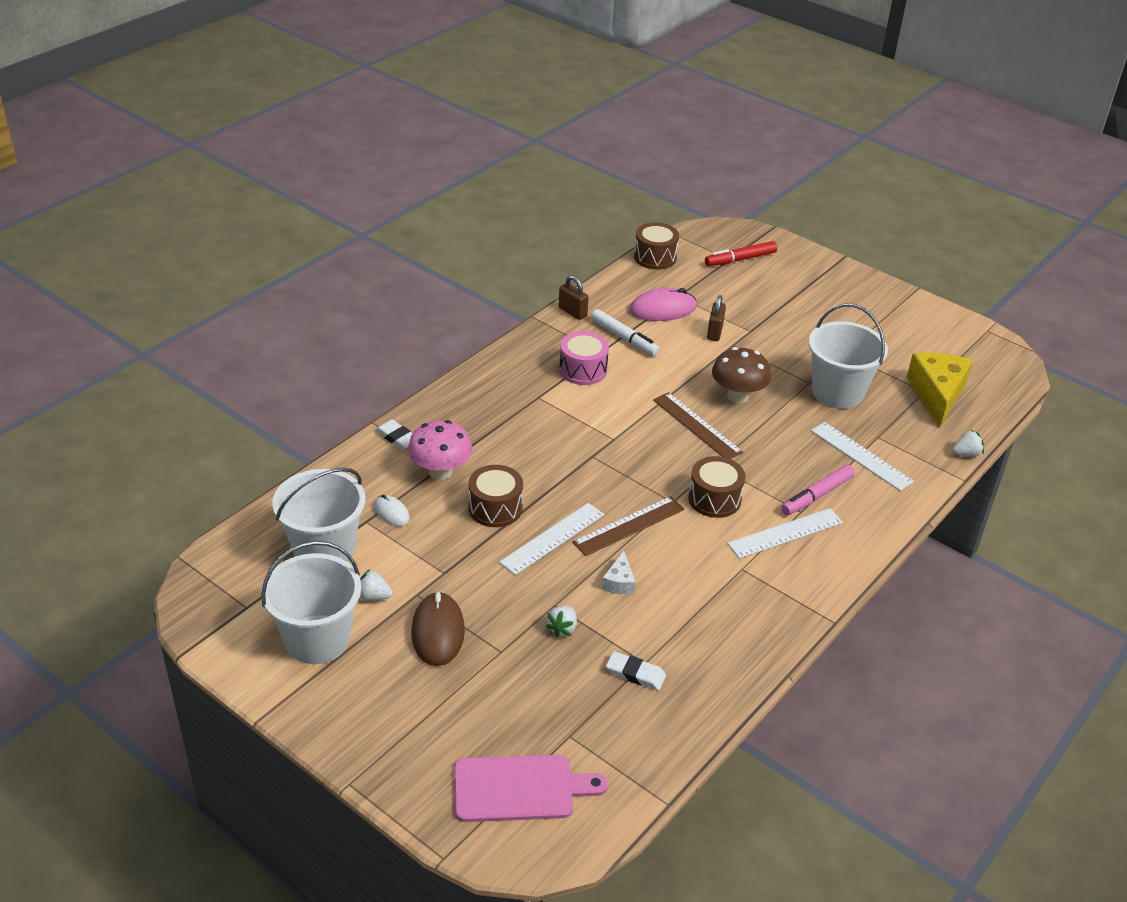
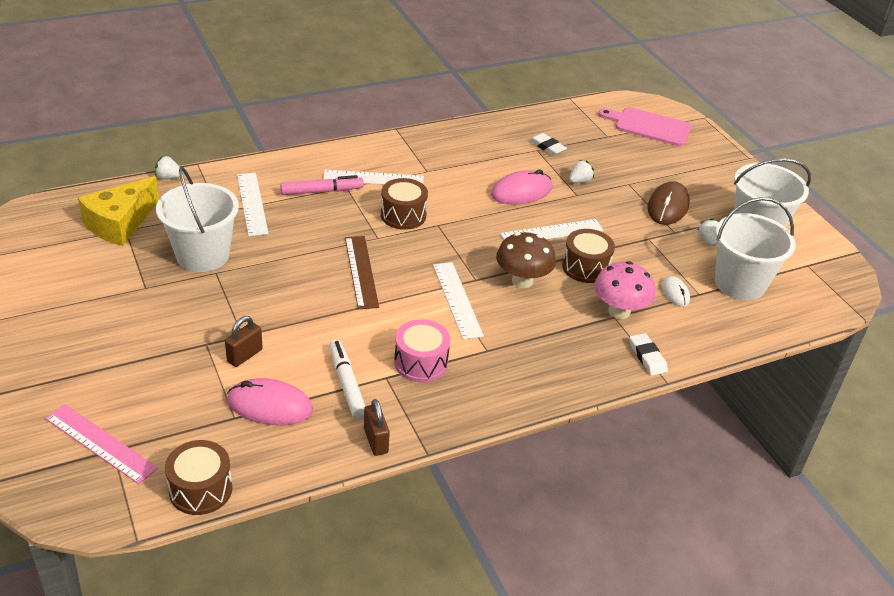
camera: 155 degrees left, 0 degrees up
white strawberry [360,569,392,601] -> white strawberry turned 135 degrees counterclockwise [697,218,719,246]
brown ruler [572,496,685,556] -> none
white cheese [602,551,636,594] -> pink mouse [491,170,552,204]
red marker [705,241,777,266] -> pink ruler [45,404,158,484]
brown mushroom [712,347,771,403] -> brown mushroom moved to [496,232,556,288]
none -> white ruler [433,262,484,340]

